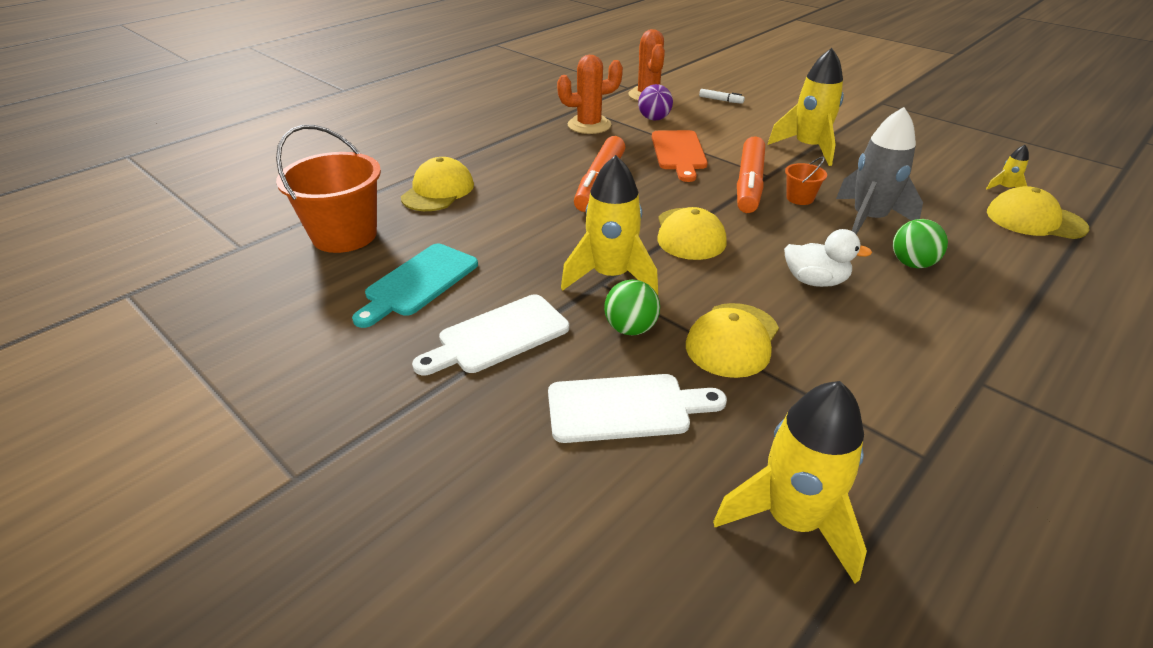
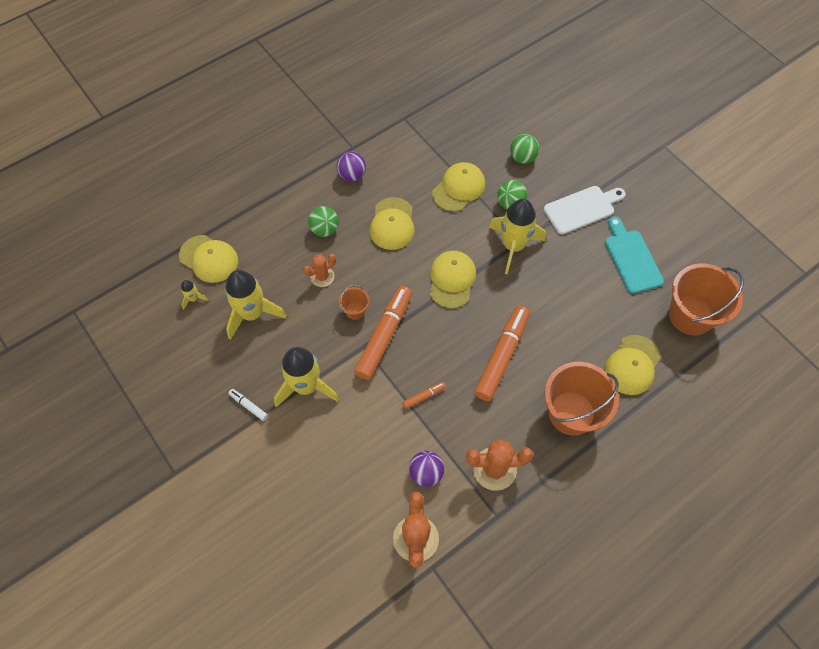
camera: 170 degrees left, 25 degrees up
turquoise cutting board [352,244,478,328] -> turquoise cutting board turned 60 degrees counterclockwise [605,216,664,294]
white cutting board [548,374,727,443] -> green ball [510,134,539,164]
orange cutting board [652,130,708,182] -> orange marker [402,382,446,409]
white marker [699,89,745,104] -> white marker moved to [228,389,268,421]
yellow rocket [713,381,867,583] -> yellow rocket moved to [225,270,287,340]
white duck [784,229,872,287] -> yellow cap [370,197,414,250]
grey rocket [836,107,923,235] -> orange cactus [303,254,336,287]
none -> purple ball [337,152,366,182]
none -> orange bucket [544,362,619,436]

